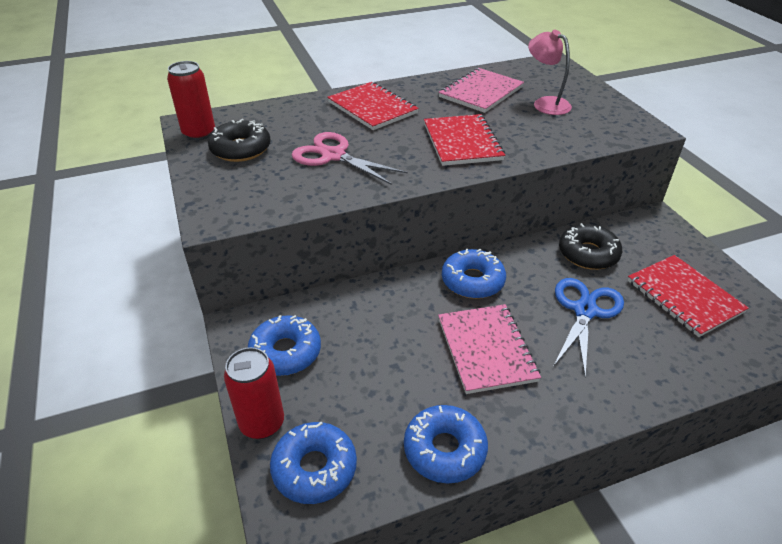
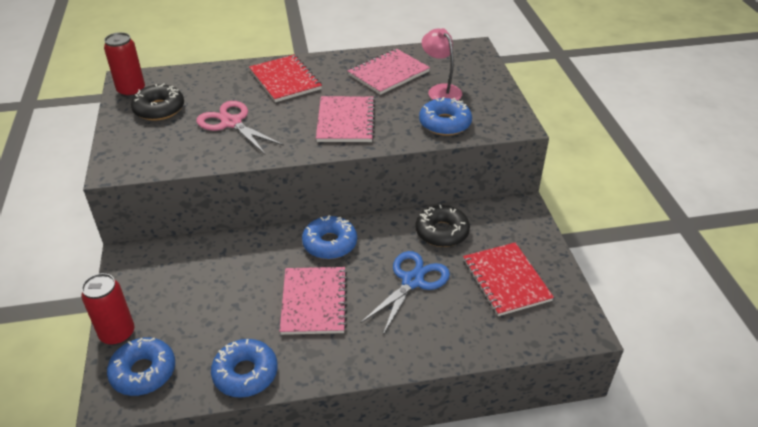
camera: 10 degrees right, 0 degrees up
blue donut [248,315,321,376] -> blue donut moved to [419,97,472,136]
red notebook [424,114,505,166] -> pink notebook [316,96,375,142]

